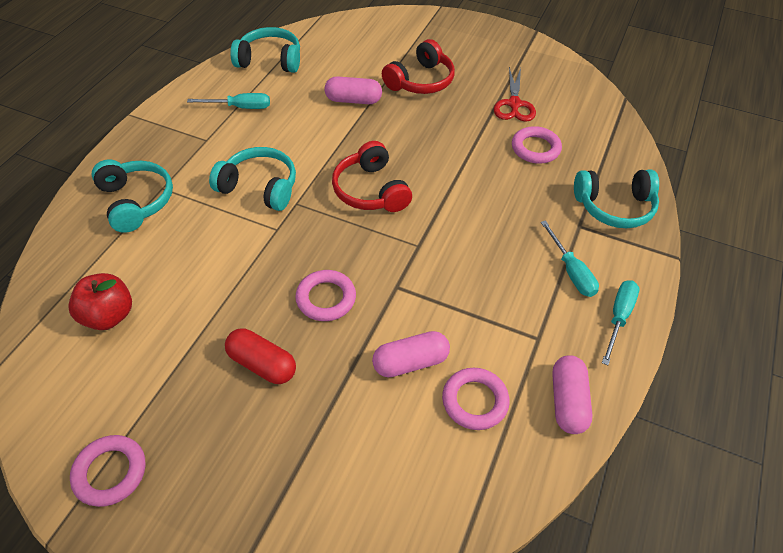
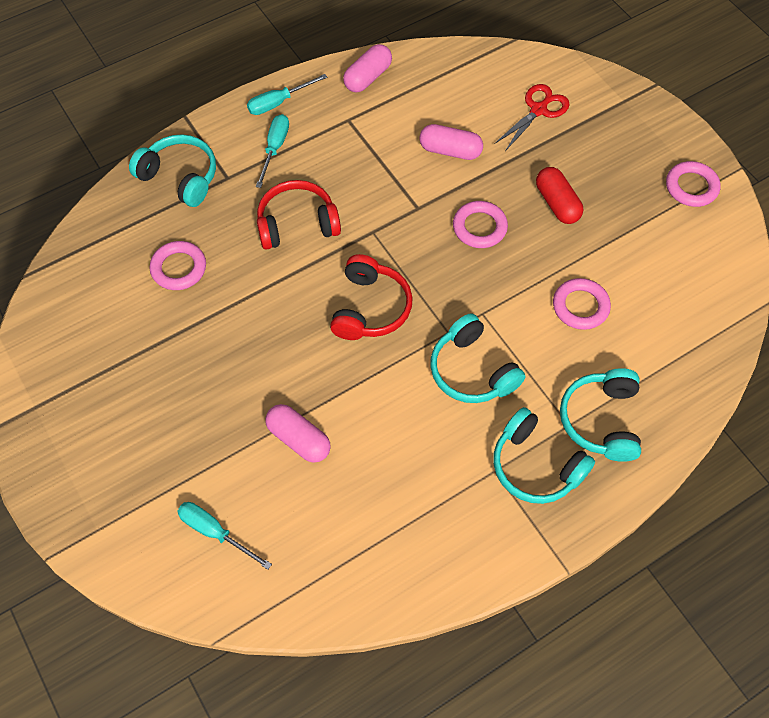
camera: 145 degrees left, 10 degrees up
red apple [68,273,132,330] -> none
turquoise screwdriver [187,93,270,109] -> turquoise screwdriver moved to [177,502,272,570]
turquoise headphones [230,27,300,73] -> turquoise headphones moved to [493,407,595,504]
red headphones [382,39,455,94] -> red headphones moved to [257,180,341,250]
pink ring [442,368,510,430] -> pink ring moved to [553,278,611,330]
red scissors [494,67,536,122] -> red scissors moved to [494,84,570,151]

